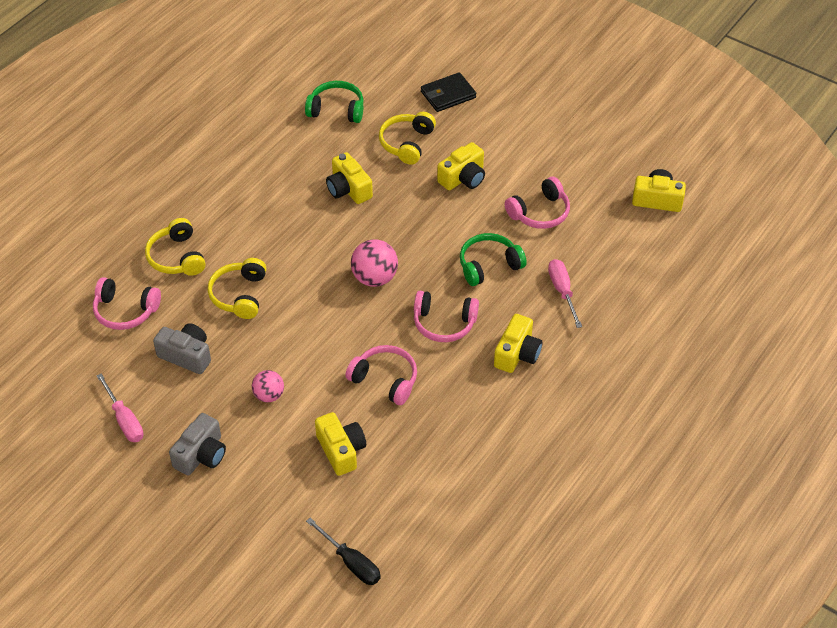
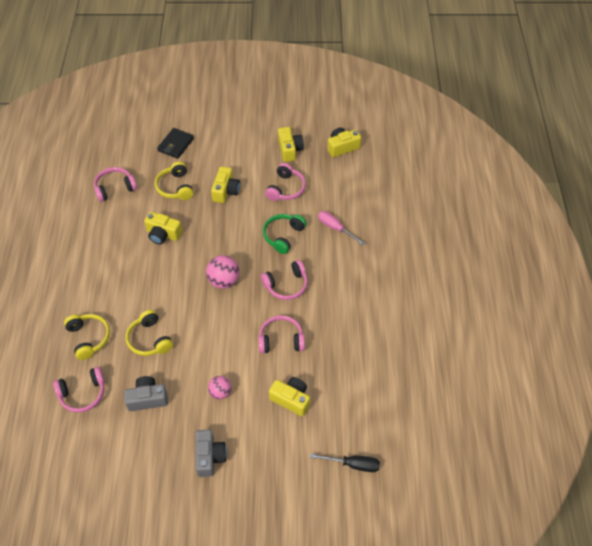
camera: 35 degrees left, 5 degrees up
pink screwdriver [96,373,144,442] -> none
yellow headphones [145,218,206,276] -> yellow headphones turned 150 degrees counterclockwise [64,314,110,360]
green headphones [305,81,364,123] -> pink headphones [94,167,137,202]
yellow camera [494,314,542,373] -> yellow camera moved to [278,127,304,162]

